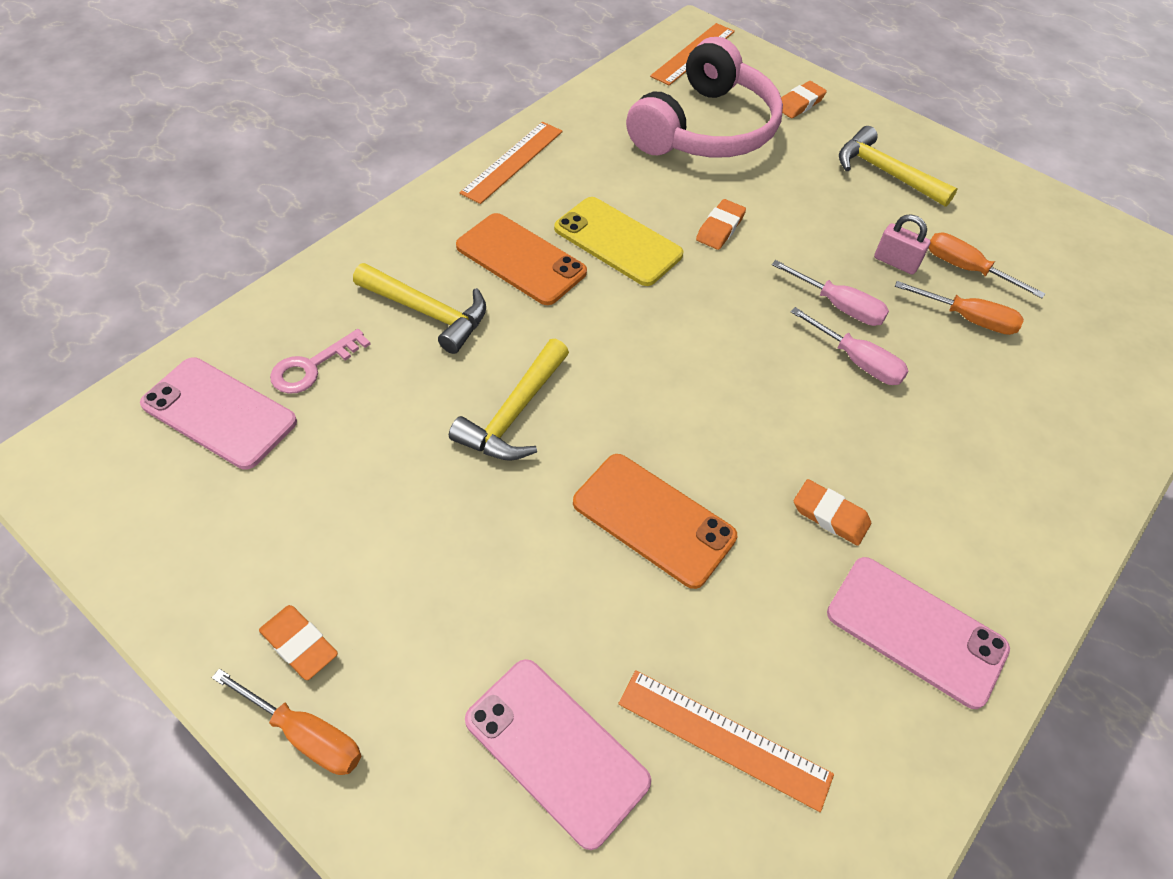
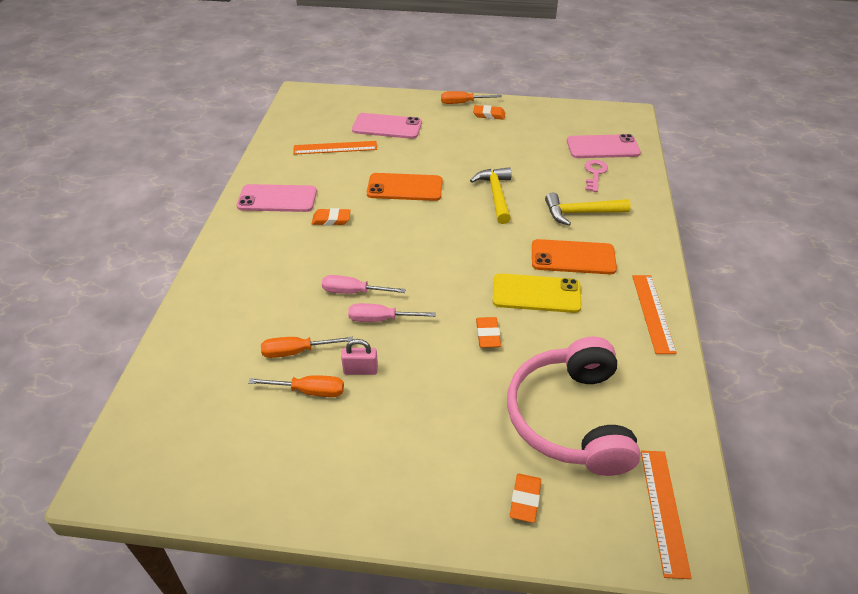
camera: 150 degrees right, 10 degrees down
yellow hammer [839,126,957,207] -> none

